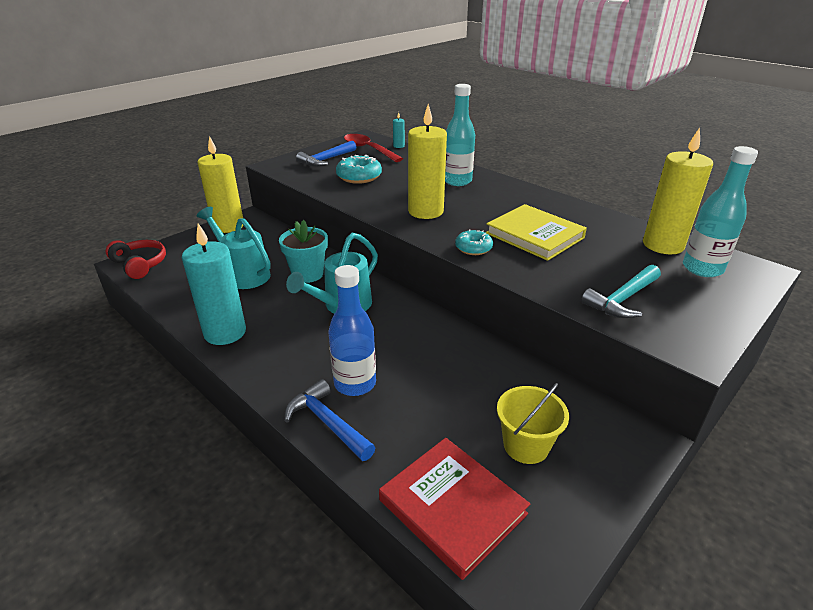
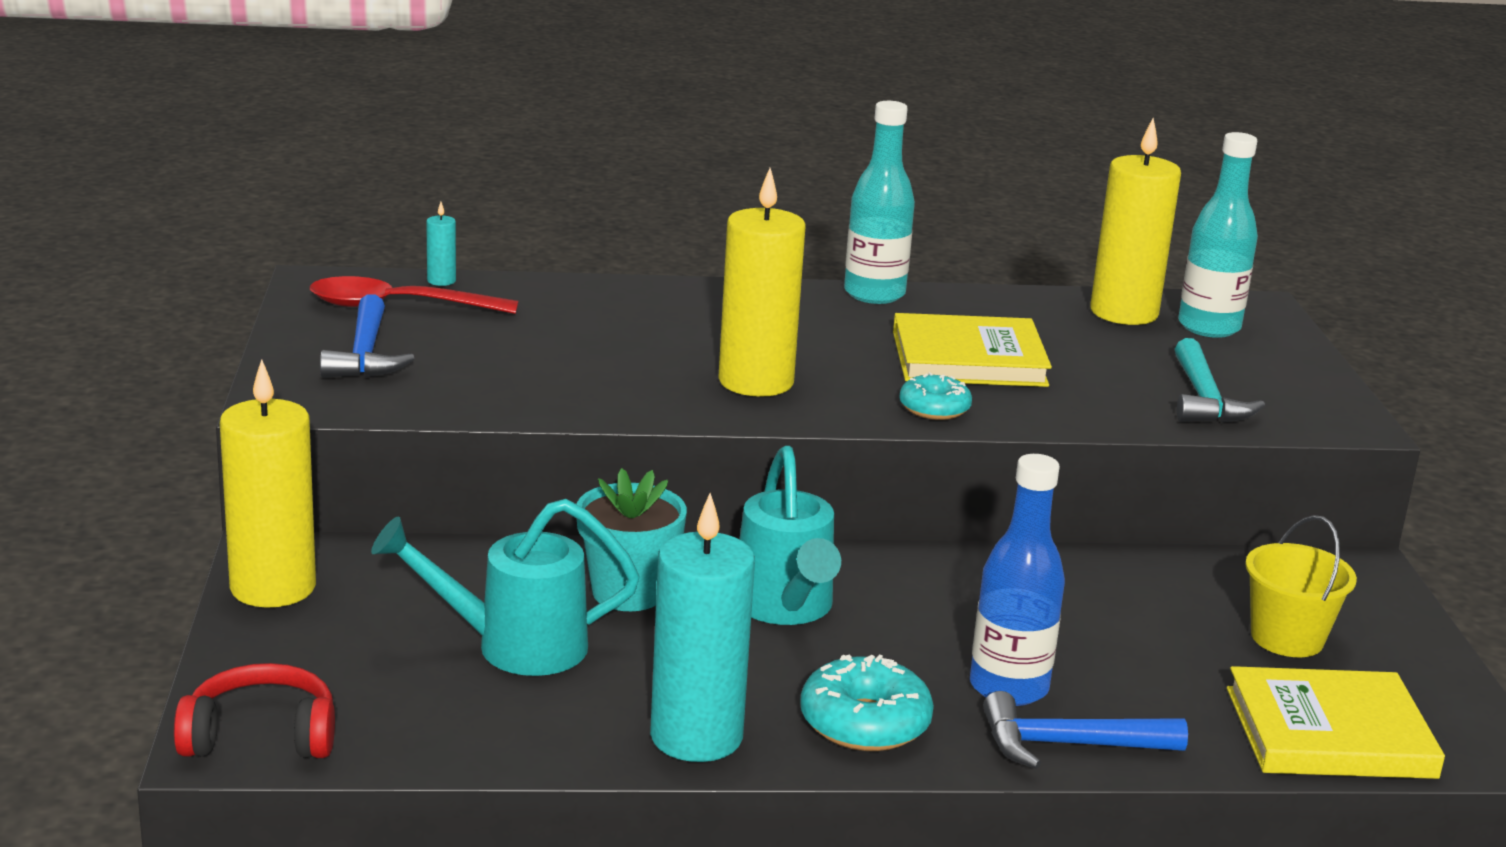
camera: 50 degrees left, 10 degrees down
turquoise donut [336,155,382,184] -> turquoise donut moved to [800,654,934,751]
red book [379,438,530,580] -> yellow book [1227,666,1445,779]
turquoise bottle [445,84,475,186] -> turquoise bottle moved to [844,101,915,304]

